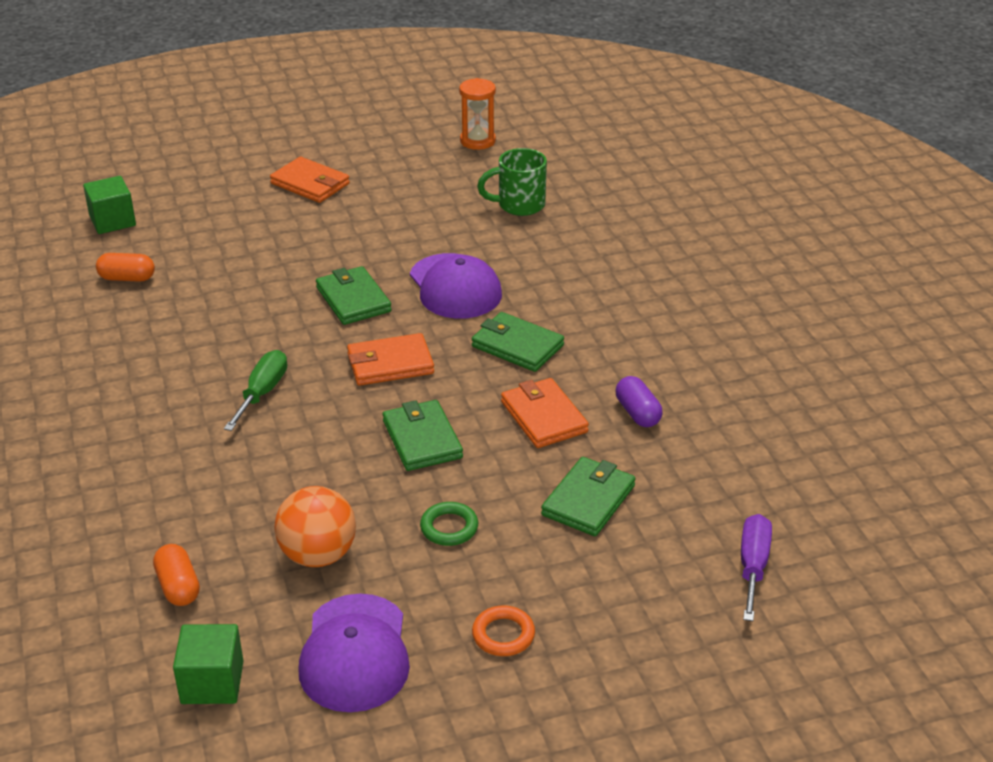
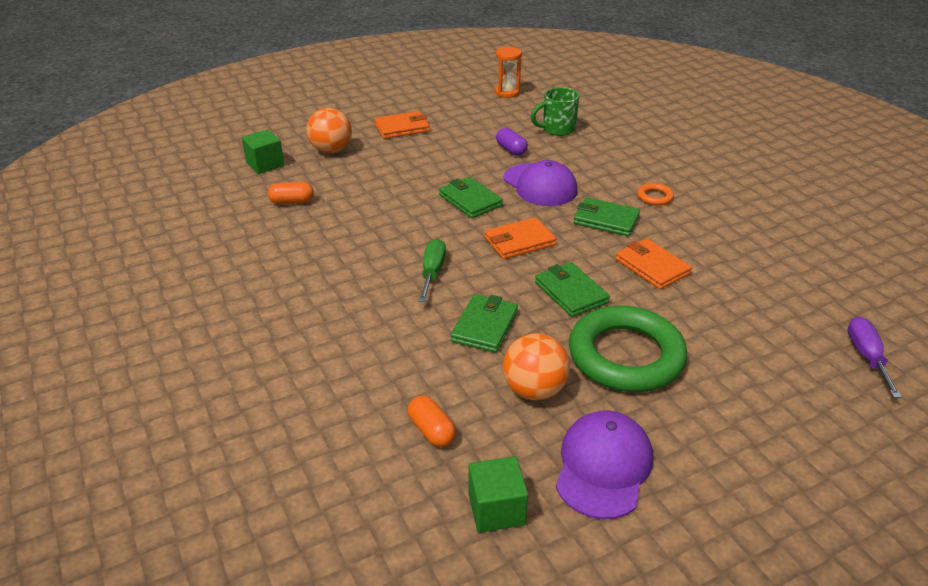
camera: 10 degrees left, 0 degrees up
orange wallet [270,157,350,203] -> orange wallet turned 45 degrees counterclockwise [375,111,430,139]
purple cap [298,593,410,712] -> purple cap turned 150 degrees counterclockwise [556,410,653,519]
green ring [420,502,478,546] -> green ring [569,305,687,392], size x2.49
orange ring [472,605,535,656] -> orange ring moved to [637,183,674,205]
green wallet [541,457,636,536] -> green wallet moved to [451,294,518,353]
purple capsule [616,376,662,427] -> purple capsule moved to [496,128,528,156]
none -> orange ball [307,108,352,153]

